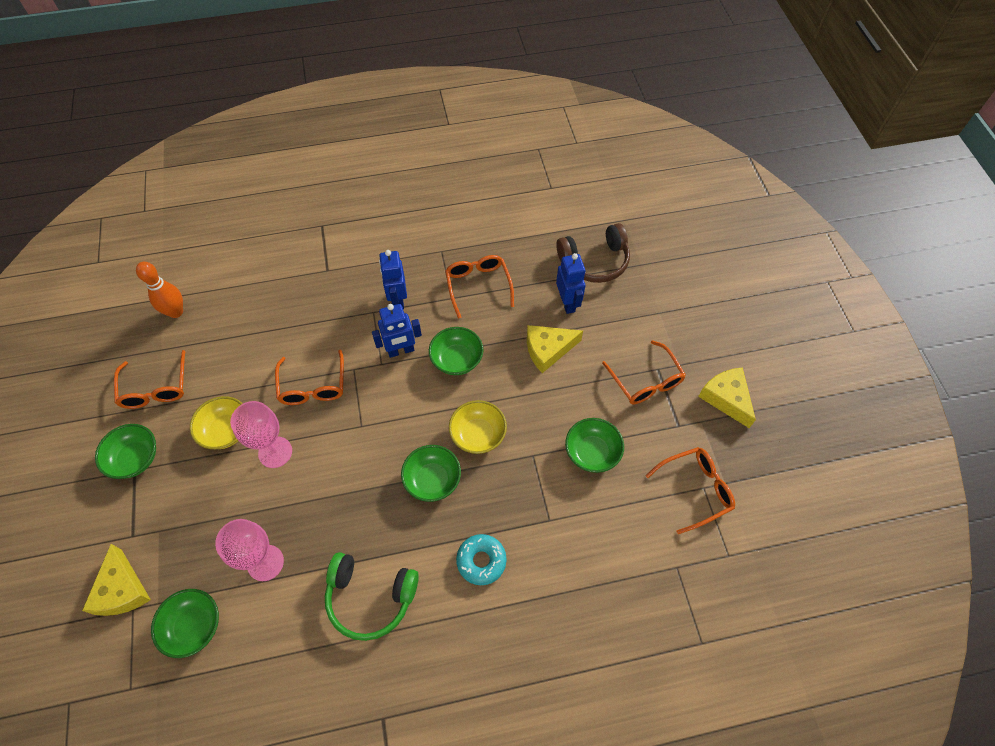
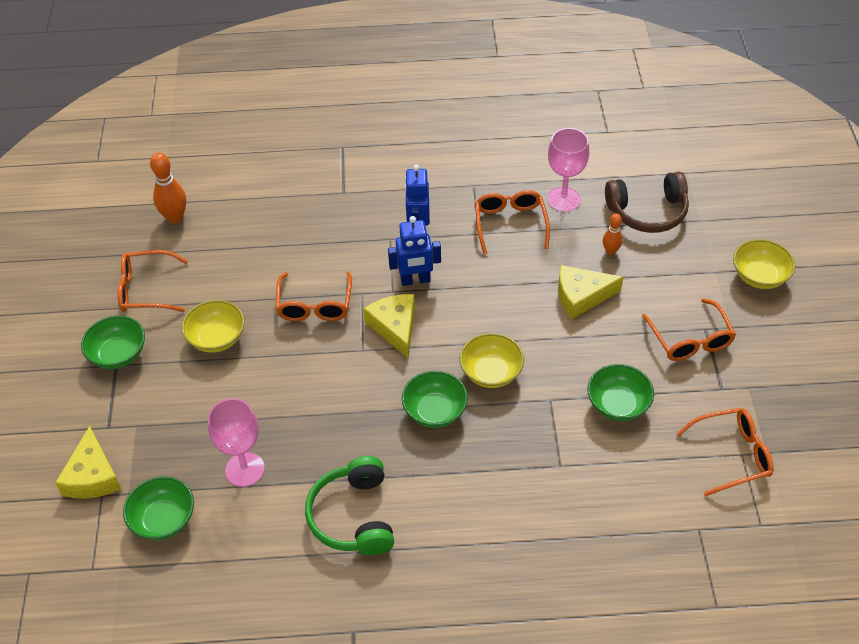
camera: 10 degrees right, 10 degrees down
orange glasses [114,350,186,409] -> orange glasses turned 90 degrees clockwise [118,250,188,312]
pink goblet [230,401,292,468] -> pink goblet moved to [547,128,589,212]
green headphones [325,552,419,641] -> green headphones turned 60 degrees clockwise [305,456,394,555]
green bowl [429,327,483,375] -> none
turquoise donut [456,534,507,585] -> none
blue robot [556,253,586,314] -> orange bowling pin [603,213,622,255]
yellow cheese [698,368,756,428] -> yellow cheese moved to [363,294,415,358]
none -> yellow bowl [733,239,795,289]

